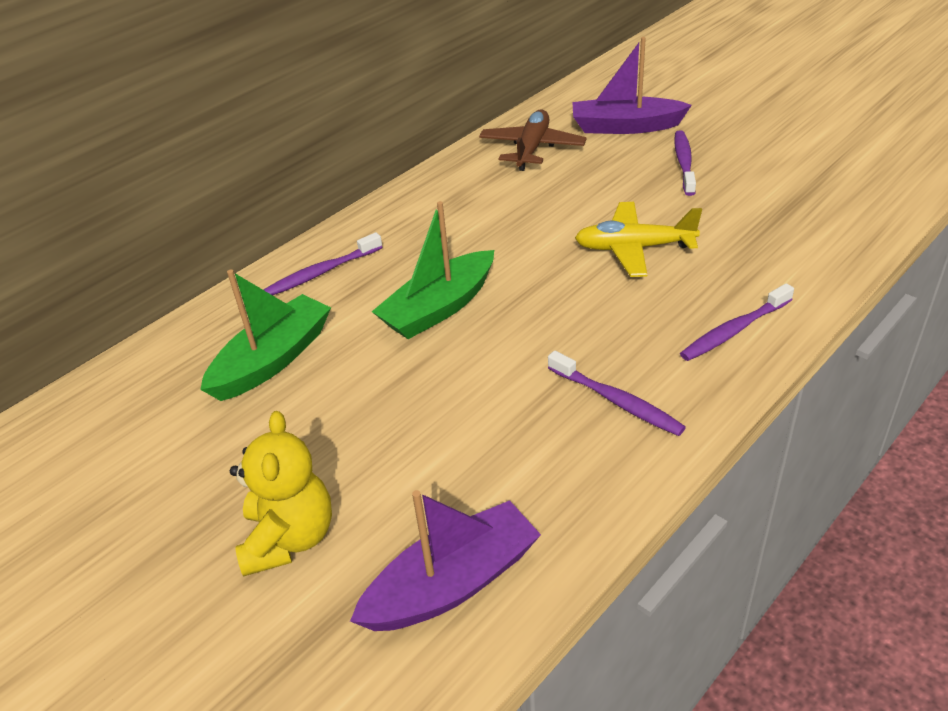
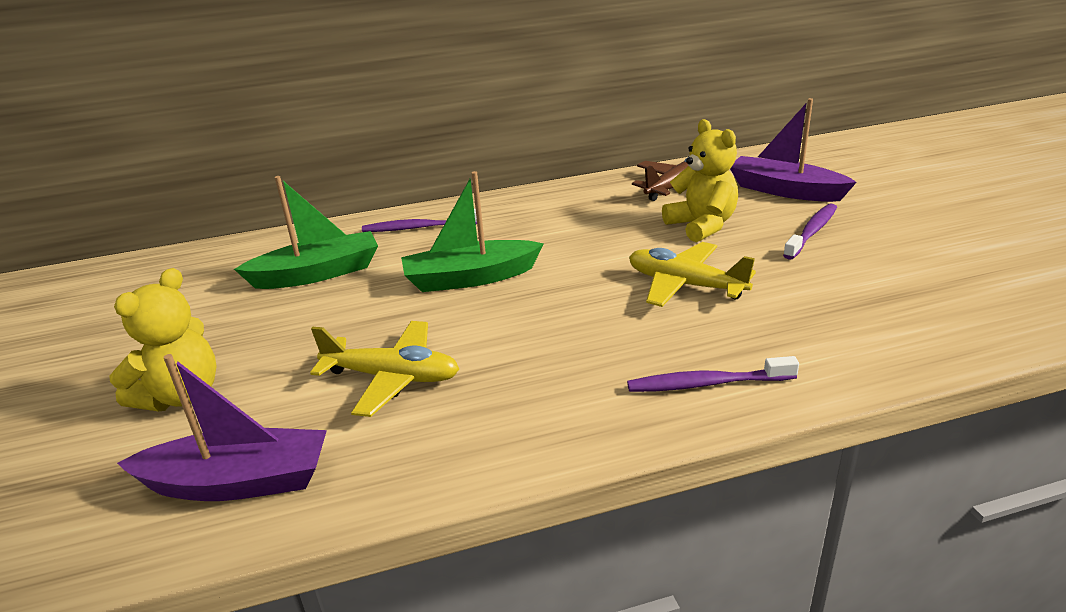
camera: 30 degrees right, 10 degrees down
purple toothbrush [548,351,686,436] -> none
none -> yellow plane [310,321,459,417]
none -> yellow teddy bear [662,119,738,242]

